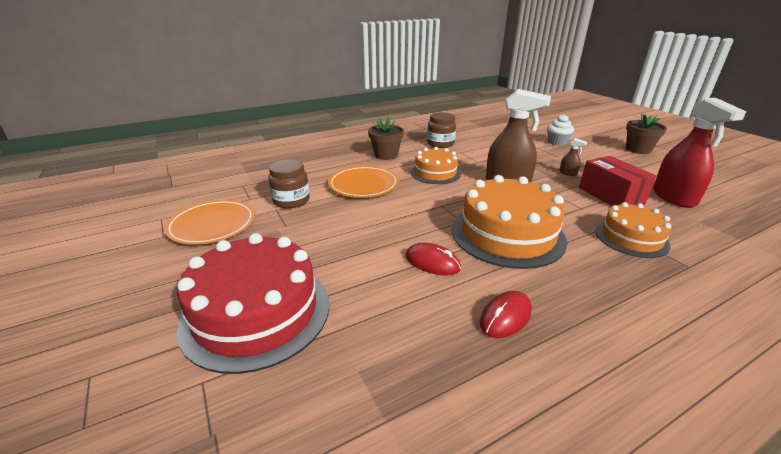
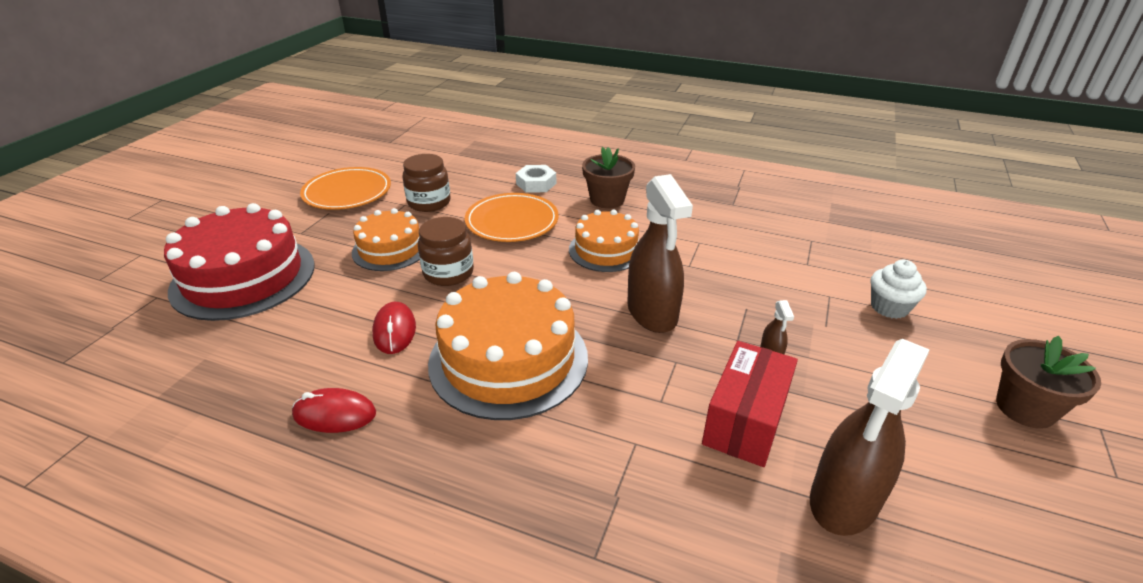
camera: 50 degrees right, 5 degrees up
brown jar [427,112,456,148] -> brown jar moved to [418,217,474,286]
orange cake [596,202,672,258] -> orange cake moved to [352,208,420,271]
red spray bottle [653,98,747,208] -> brown spray bottle [810,339,930,536]
none -> white nut [516,165,556,193]

